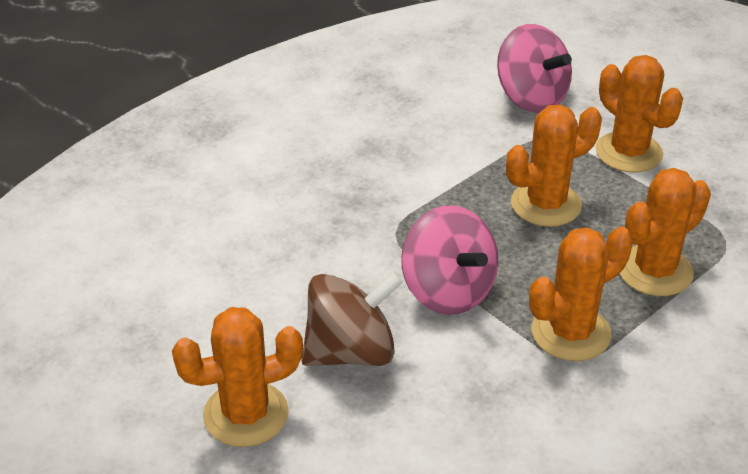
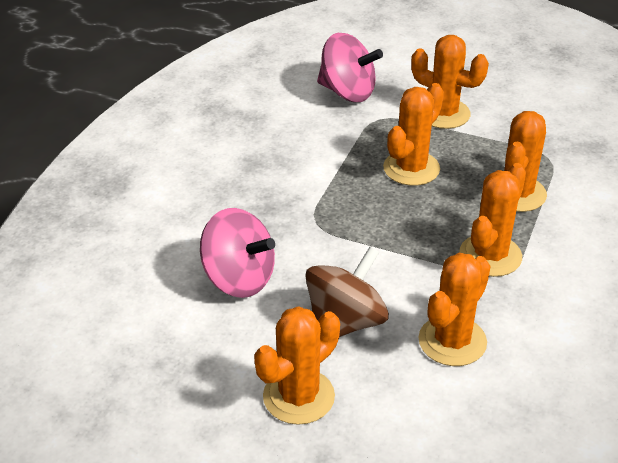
camera: 25 degrees left, 0 degrees up
pink spinning top [401,205,498,315] -> pink spinning top moved to [200,208,275,298]
none -> orange cactus [419,253,491,366]

